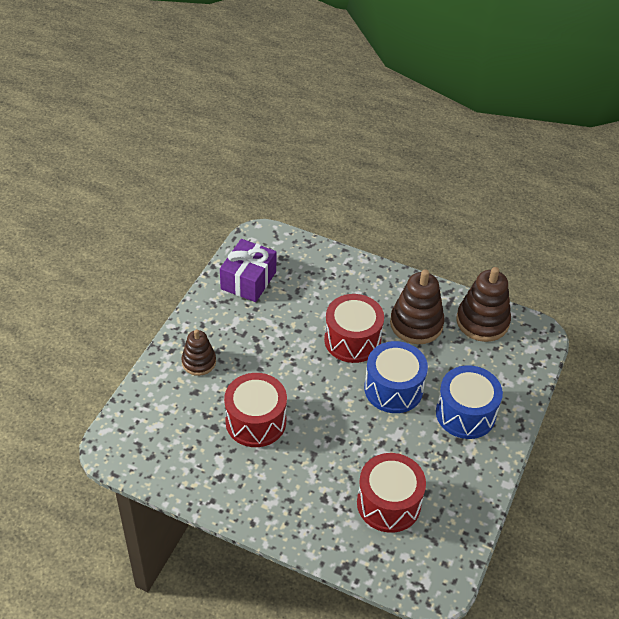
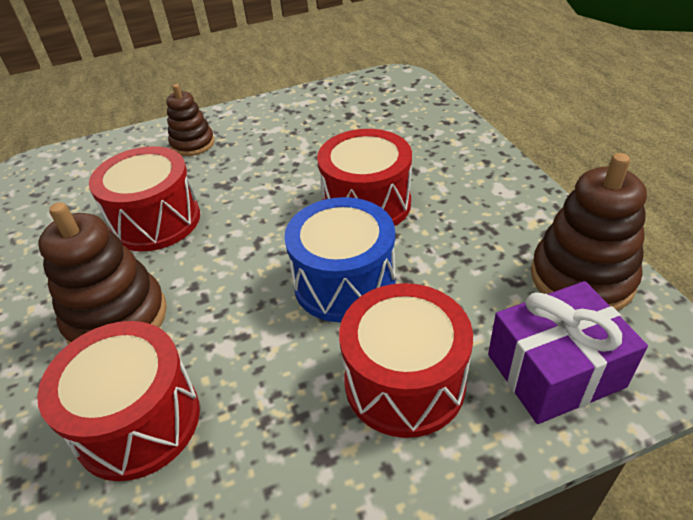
camera: 50 degrees right, 5 degrees down
purple gift [220,239,277,302] -> purple gift moved to [488,281,648,424]
brown stacking toy [390,269,445,344] -> brown stacking toy moved to [38,202,167,344]
blue drum [436,365,503,439] -> red drum [339,283,473,438]

